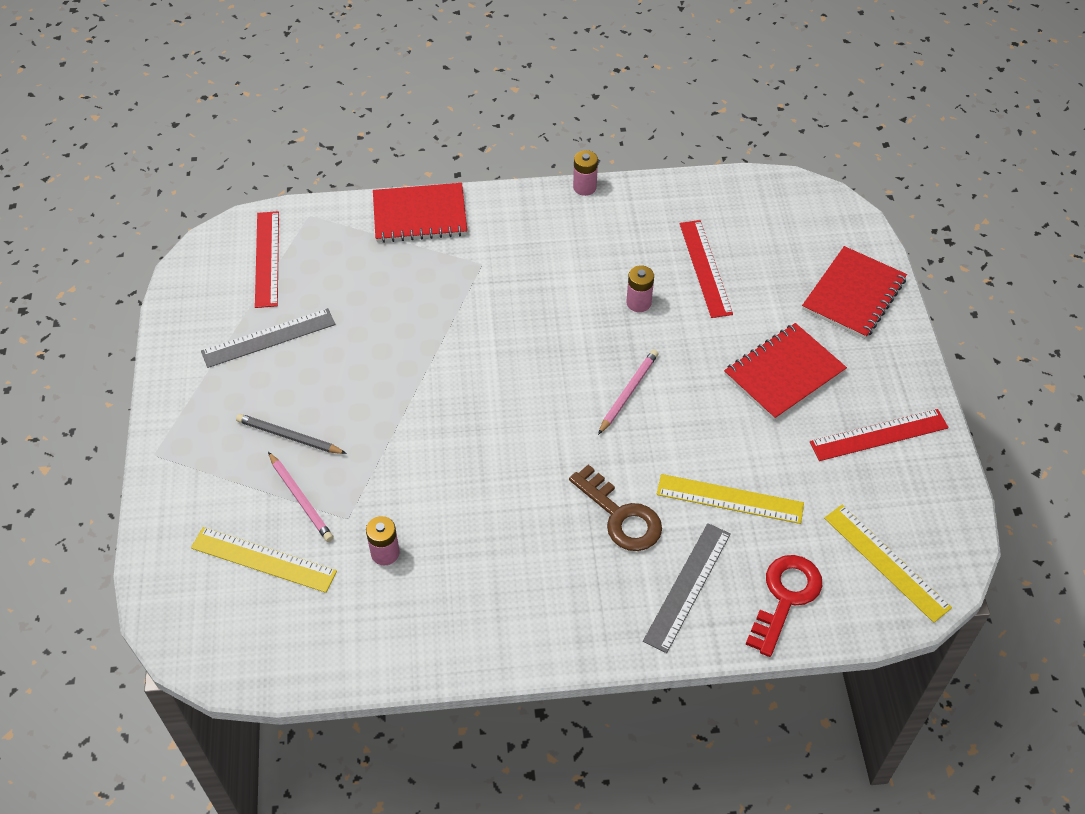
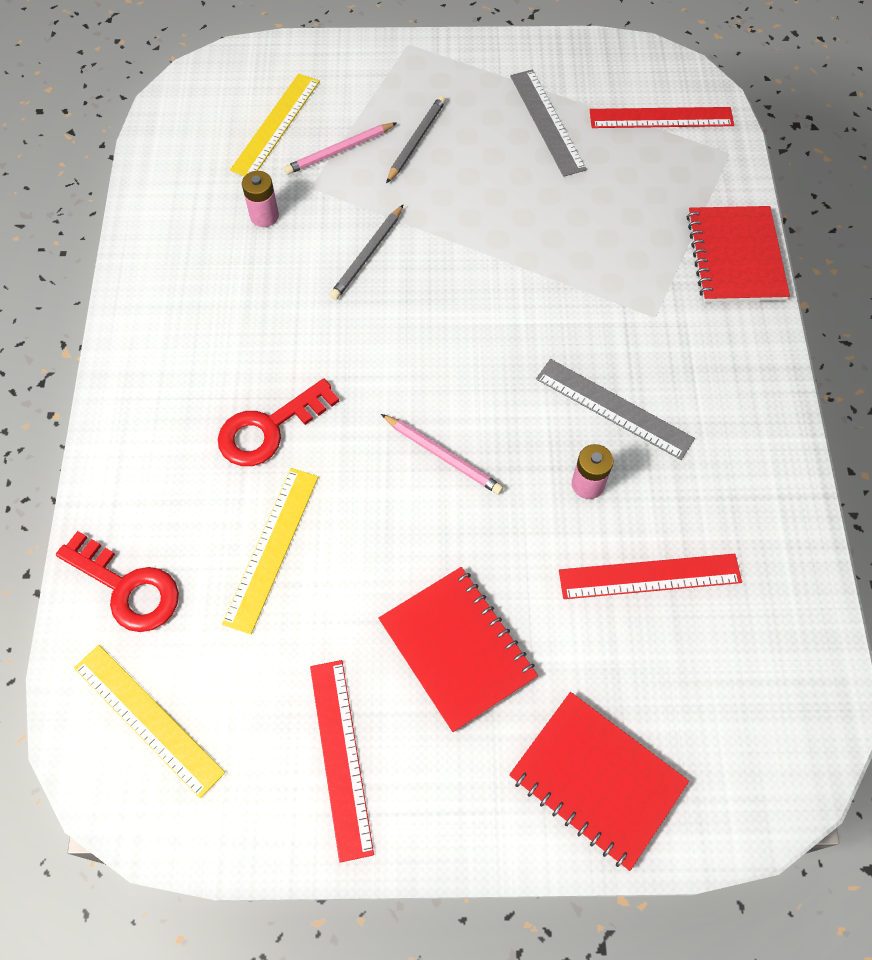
camera: 95 degrees right, 10 degrees up
brown key [569,464,662,551] -> red key [218,378,339,466]
pink battery [573,150,598,196] -> none
grey ruler [643,523,731,653] -> grey ruler moved to [536,359,695,460]
yellow ruler [824,505,952,623] -> yellow ruler turned 75 degrees clockwise [74,645,225,798]
none -> grey pencil [330,204,404,300]

